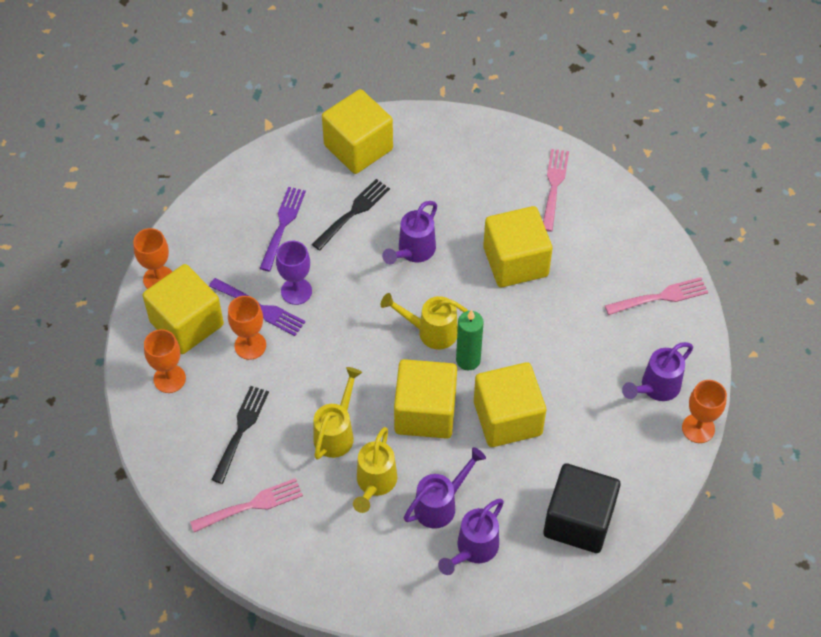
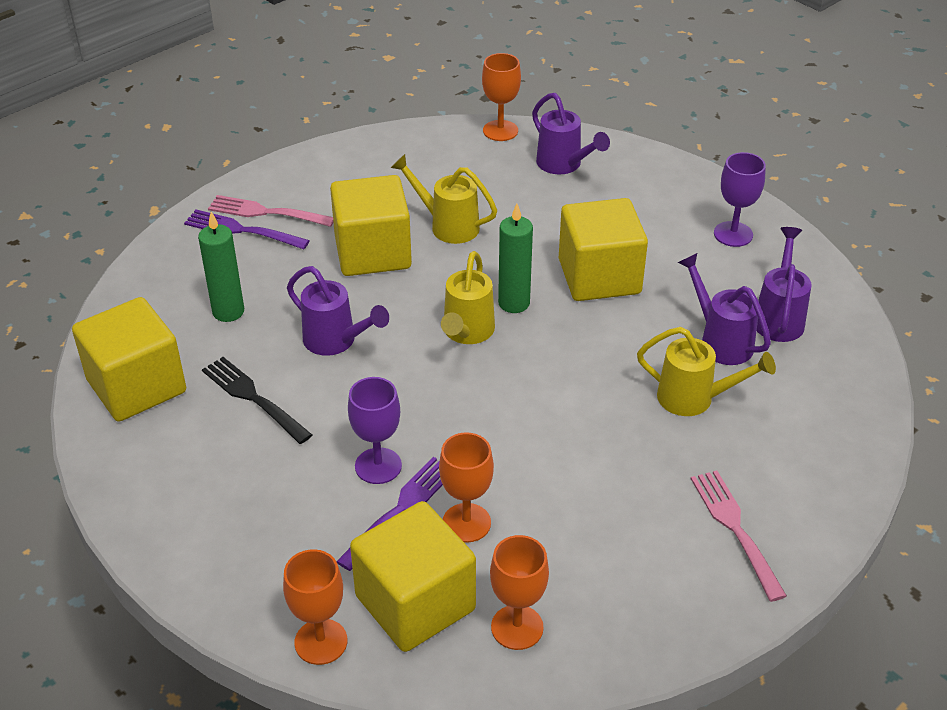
camera: 85 degrees left, 15 degrees down
black fork [212,386,269,484] -> none
purple fork [259,187,306,271] -> purple fork moved to [184,210,310,249]
yellow watering can [313,367,362,460] -> yellow watering can moved to [391,154,497,244]
yellow cube [394,359,457,439] -> none
purple watering can [438,499,504,575] -> purple watering can turned 120 degrees counterclockwise [757,227,812,342]
black cube [543,463,621,553] -> purple goblet [714,152,766,247]
pink fork [605,277,708,315] -> none
orange goblet [682,380,727,443] -> orange goblet moved to [482,53,521,141]
none -> green candle [198,212,244,322]

